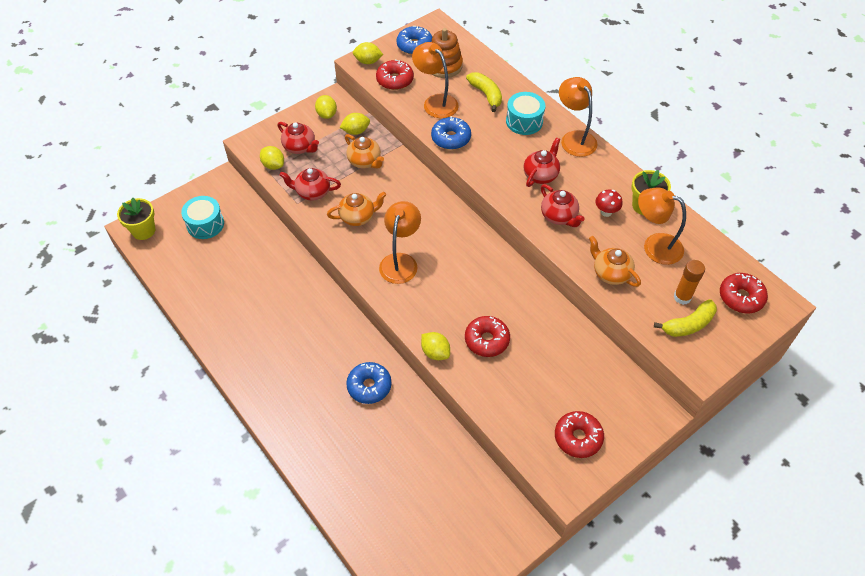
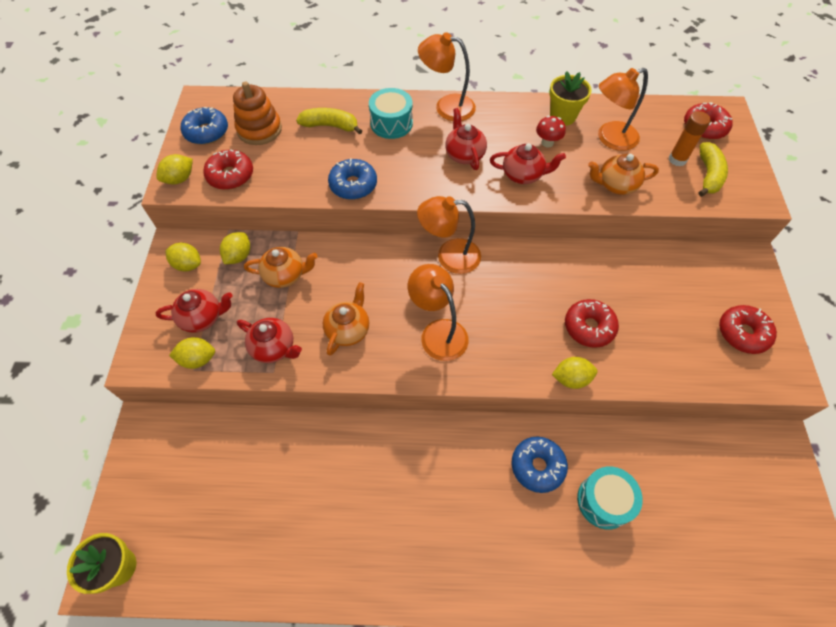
camera: 50 degrees left, 5 degrees up
turquoise drum [181,196,224,239] -> turquoise drum moved to [577,466,643,530]
red teapot [280,168,341,200] -> red teapot turned 105 degrees counterclockwise [237,318,302,363]
orange lamp [412,42,459,118] -> orange lamp moved to [417,196,481,274]

